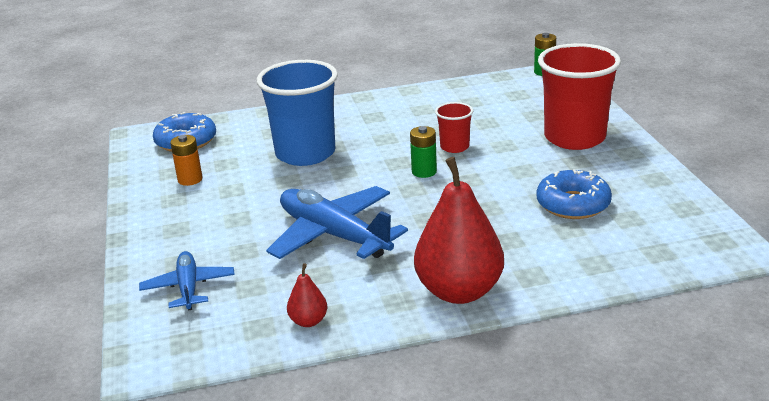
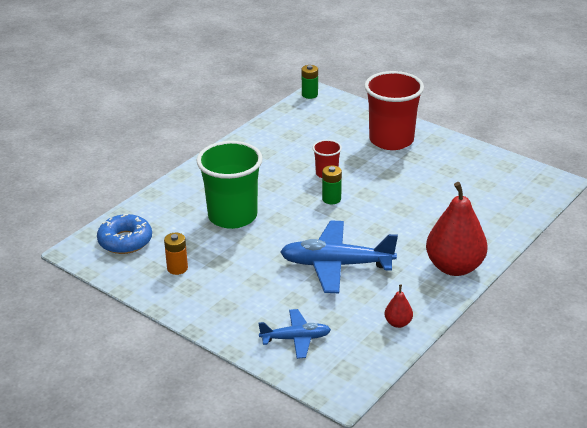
camera: 40 degrees left, 5 degrees up
blue plane [139,251,235,310] -> blue plane turned 135 degrees clockwise [258,309,331,359]
blue cup [257,60,338,166] -> green cup [197,141,263,229]
blue donut [536,169,612,219] -> none

